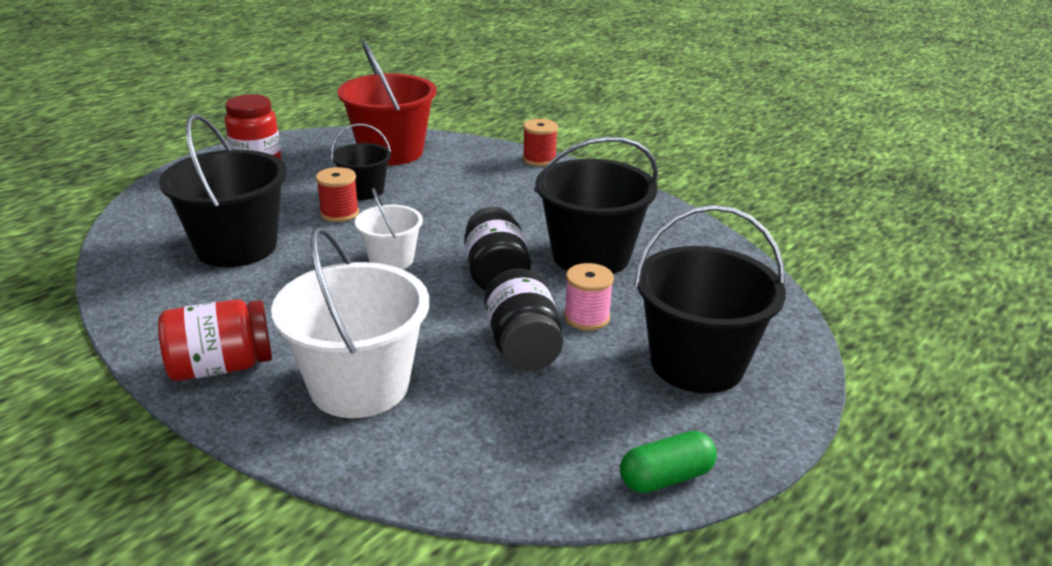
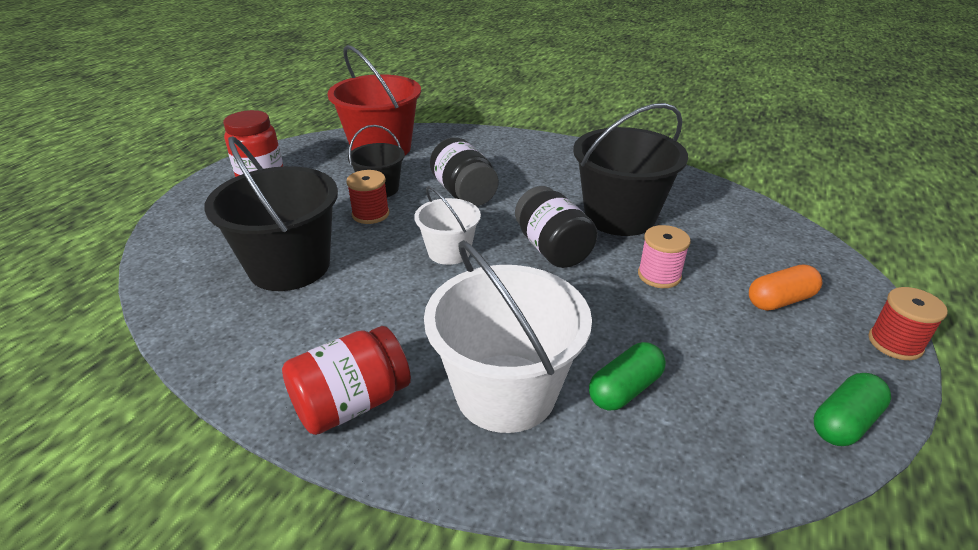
camera: 15 degrees left, 5 degrees up
black jar [484,269,563,371] -> black jar moved to [430,137,498,206]
red spool [523,119,558,166] -> red spool moved to [868,287,948,360]
black bucket [634,205,786,393] -> orange capsule [749,264,822,311]
none -> green capsule [589,342,666,411]

